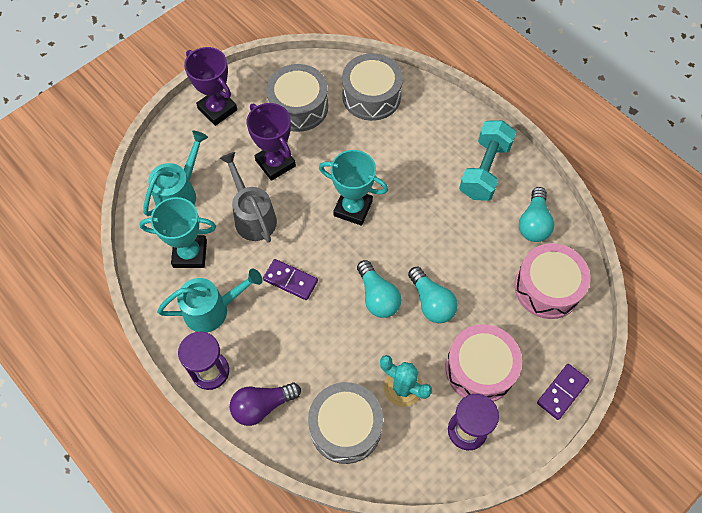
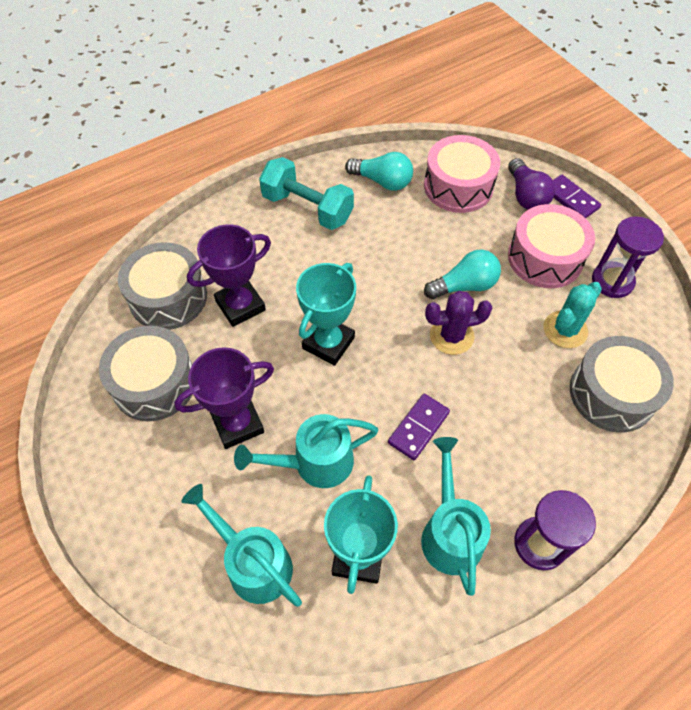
camera: 80 degrees left, 5 degrees down
purple trophy [184,47,237,126] -> purple trophy moved to [187,224,271,327]
grey watering can [220,152,277,243] -> turquoise watering can [234,414,378,488]
purple light bulb [230,383,301,426] -> purple light bulb moved to [508,158,555,209]
turquoise light bulb [357,260,401,318] -> purple cactus [425,291,492,355]

